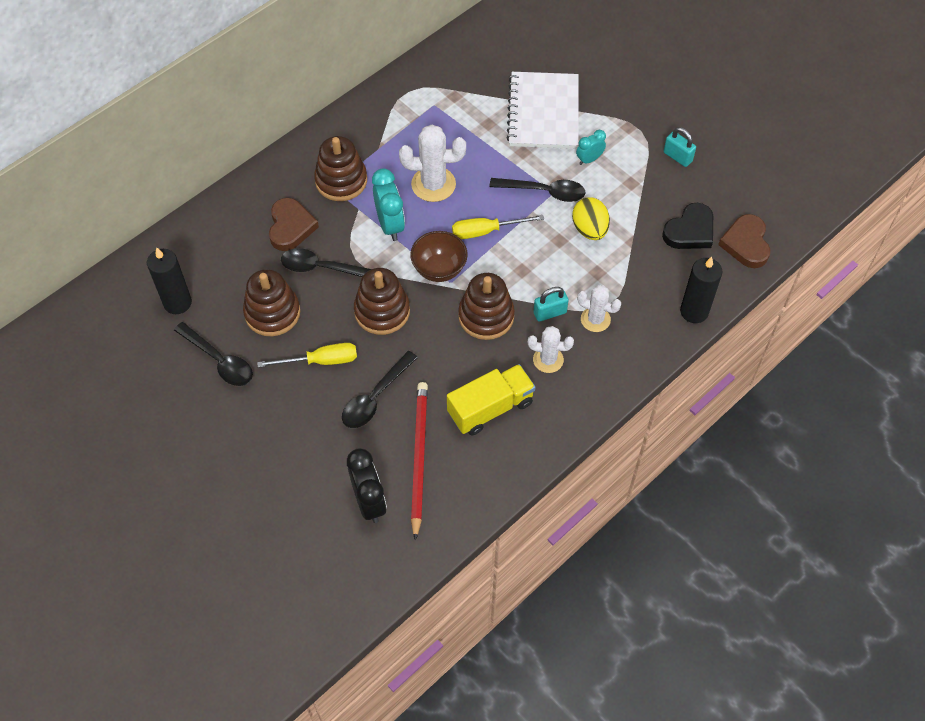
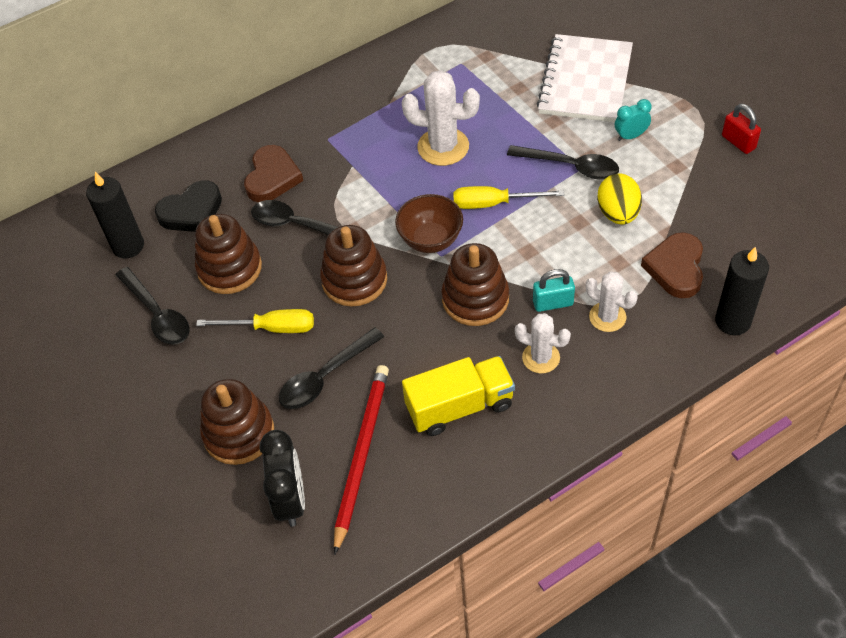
camera: 15 degrees right, 5 degrees down
brown stacking toy [314,136,367,201] -> brown stacking toy moved to [200,379,274,465]
turquoise clock [372,168,405,241] -> none
black heart [662,203,713,249] -> black heart moved to [155,180,222,232]
turquoise padlock [664,127,696,167] -> red padlock [722,104,761,154]
brown heart [718,214,770,268] -> brown heart moved to [641,232,703,298]

